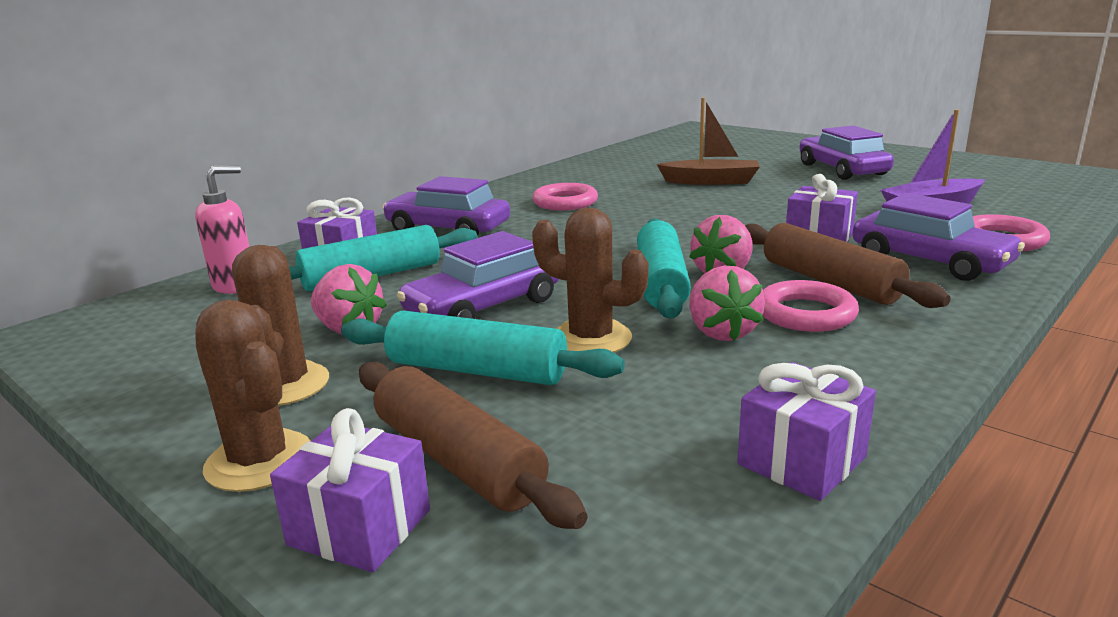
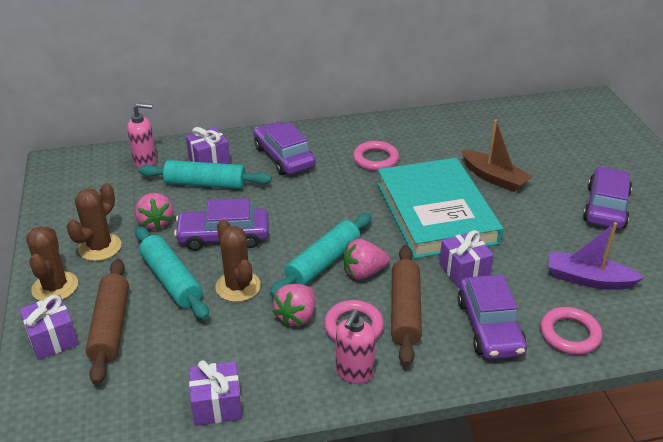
camera: 35 degrees right, 15 degrees up
none -> pink soap dispenser [336,309,376,384]
none -> turquoise book [377,158,504,259]

